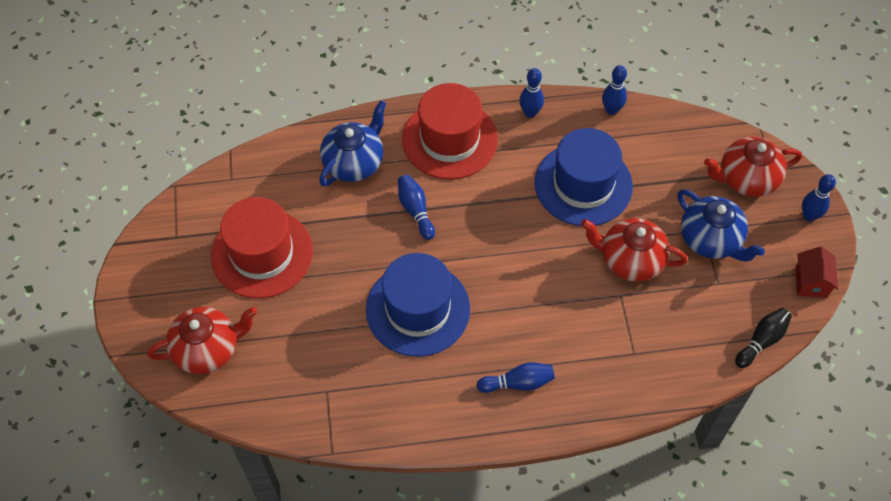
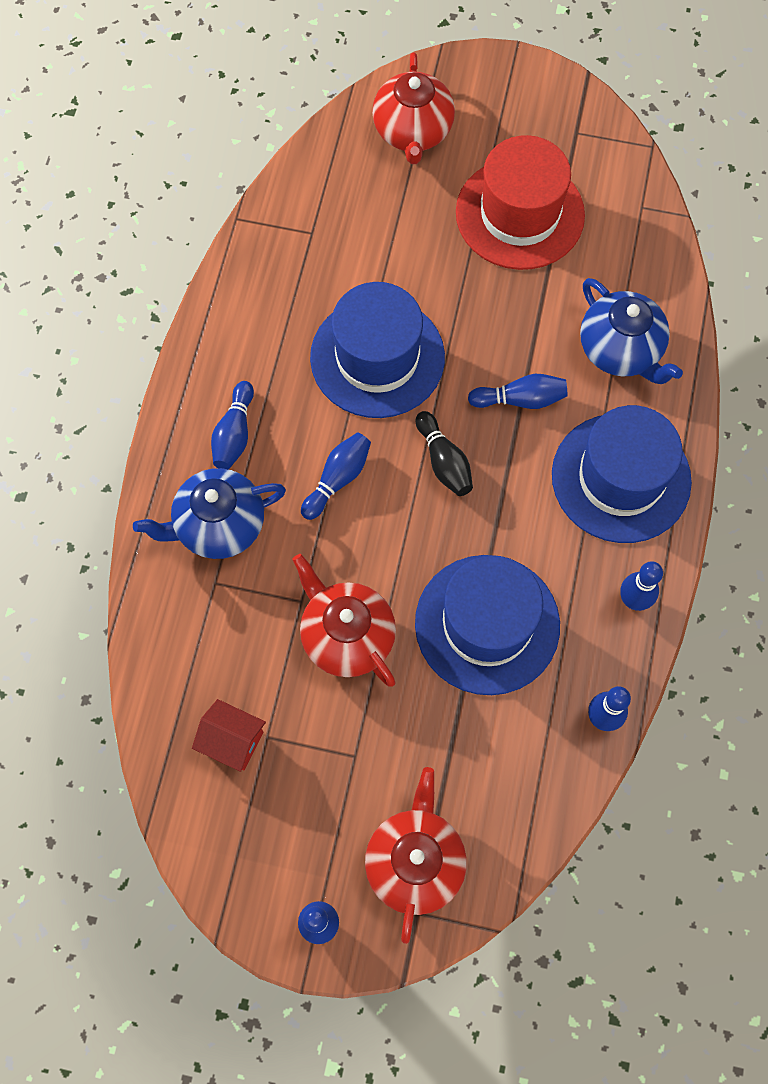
camera: 110 degrees right, 10 degrees up
red hat [402,83,498,179] -> blue hat [552,405,692,543]
red teapot [581,218,687,281] -> red teapot turned 75 degrees counterclockwise [293,554,396,687]
blue teapot [677,189,765,262] -> blue teapot moved to [133,468,286,559]
black bowling pin [735,308,792,368] -> black bowling pin moved to [416,411,473,496]
red house [795,246,838,298] -> red house moved to [192,699,266,772]
none -> blue bowling pin [301,432,371,520]

